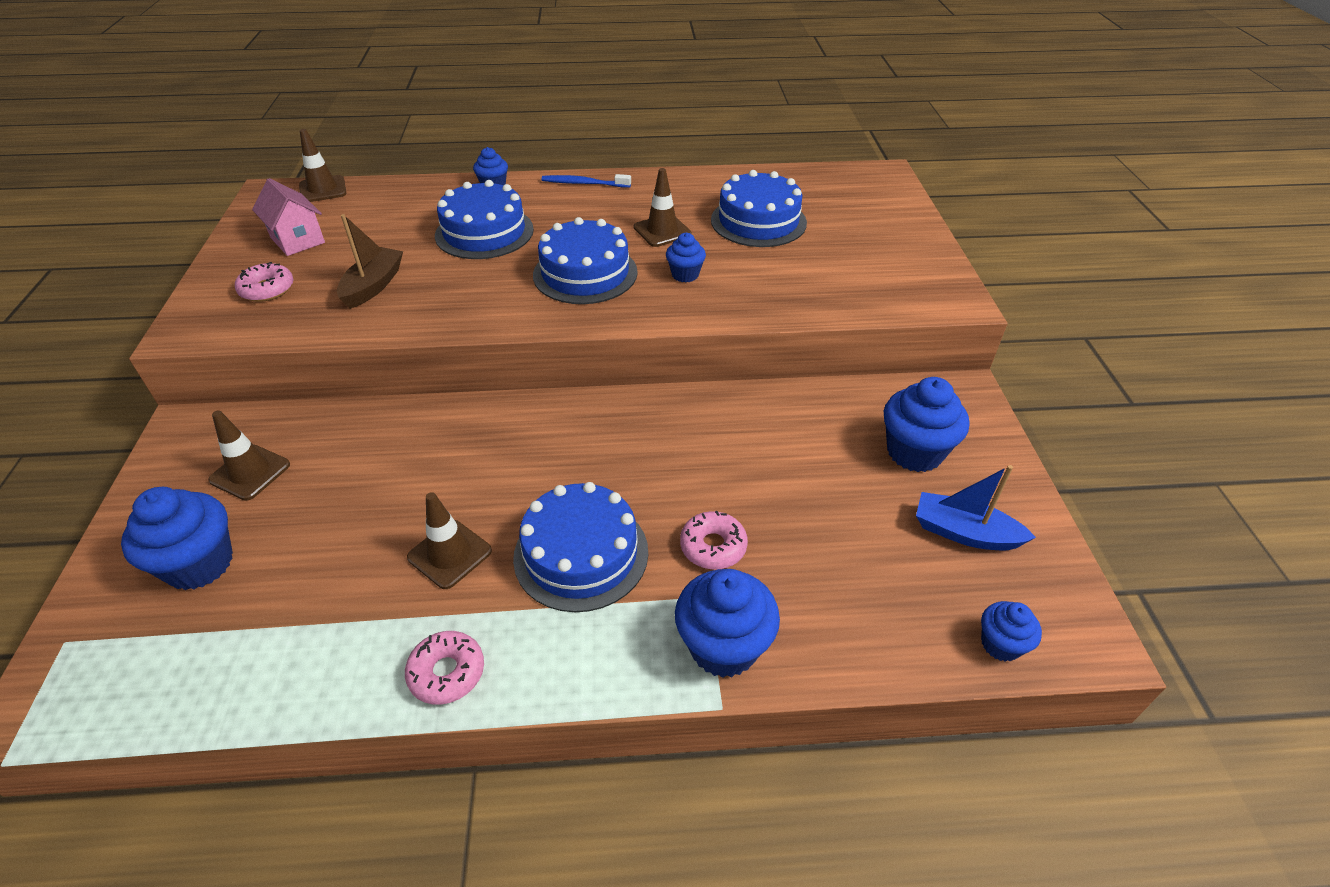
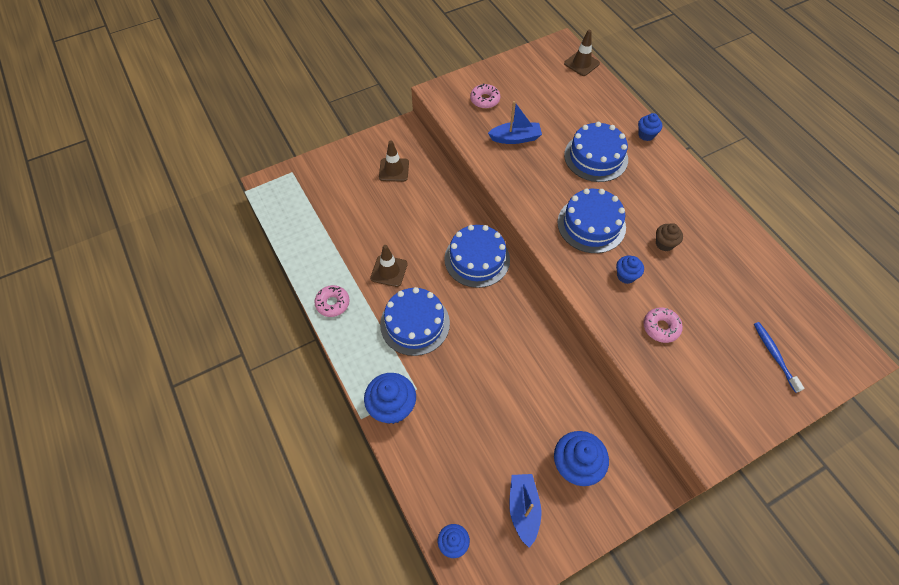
camera: 65 degrees right, 15 degrees up
blue cupcake [121,487,233,590] -> none
pink house [252,178,325,256] -> none
brown boat [337,214,403,309] -> blue boat [488,101,542,144]
blue toothbrush [542,174,631,188] -> blue toothbrush moved to [754,322,804,393]
brown traffic cone [634,168,692,247] -> brown cupcake [656,223,683,251]
pink donut [680,511,748,569] -> pink donut moved to [643,307,683,343]
blue cake [711,170,807,247] -> blue cake moved to [444,225,510,288]

